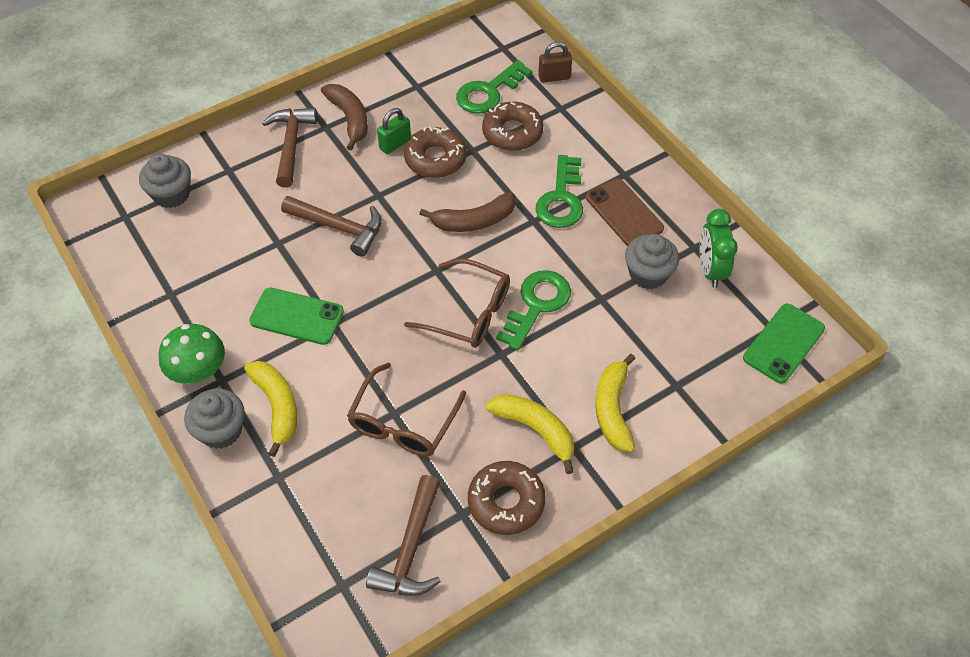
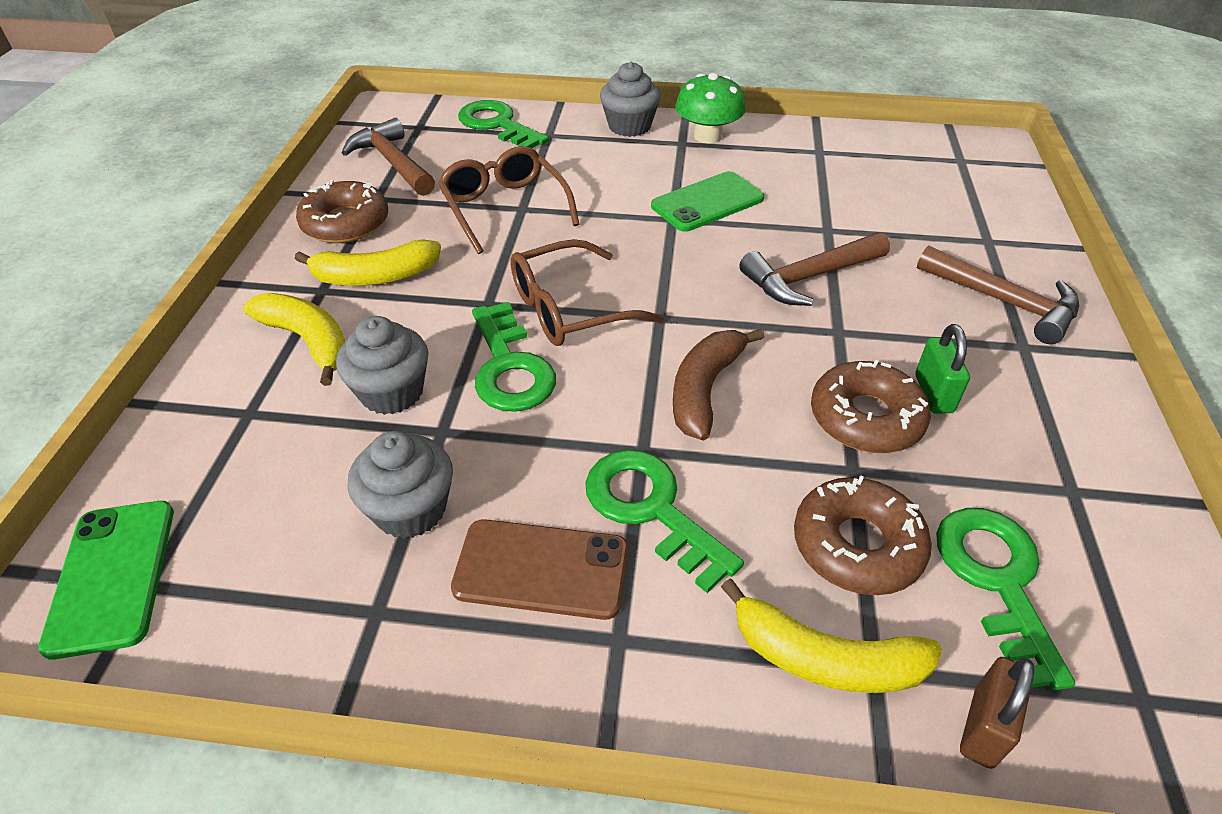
camera: 130 degrees right, 10 degrees down
grey cupcake [139,154,191,208] -> grey cupcake moved to [336,316,428,415]
yellow banana [244,361,297,457] -> yellow banana moved to [721,578,942,693]
brown banana [321,84,368,150] -> none
green clock [700,209,738,288] -> none
none -> green key [458,100,549,148]

